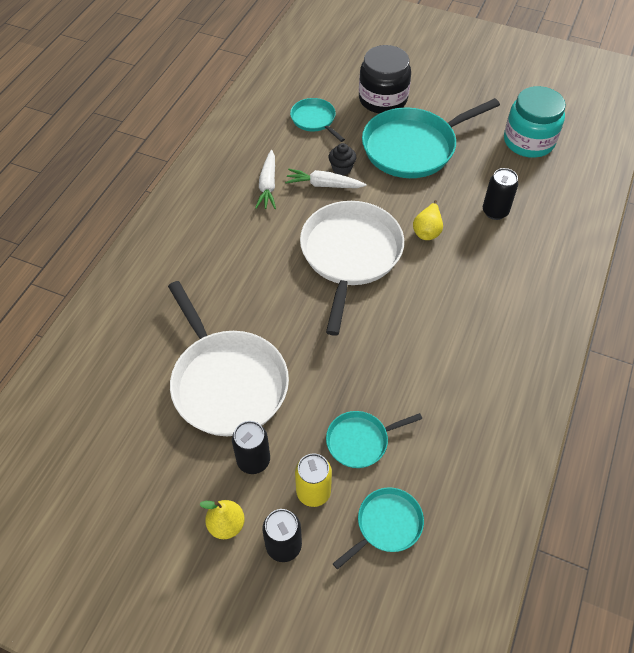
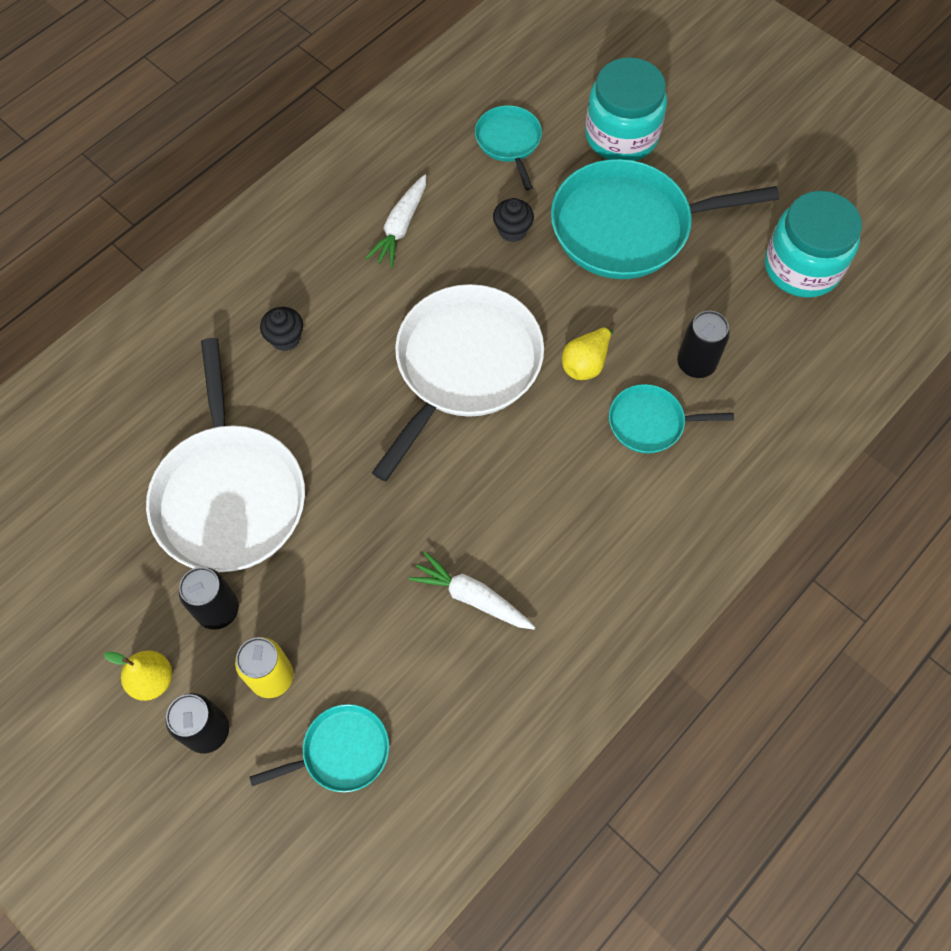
camera: 20 degrees right, 10 degrees up
white carrot [285,169,367,188] -> white carrot moved to [409,551,535,630]
turquoise pan [326,411,422,468] -> turquoise pan moved to [609,384,734,454]
black jar [359,45,411,113] -> turquoise jar [585,57,667,161]
none -> black cupcake [260,307,303,351]

